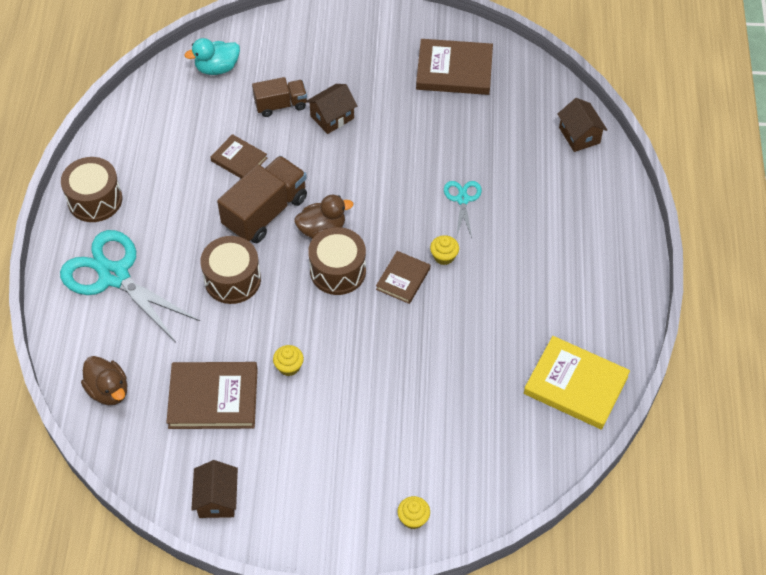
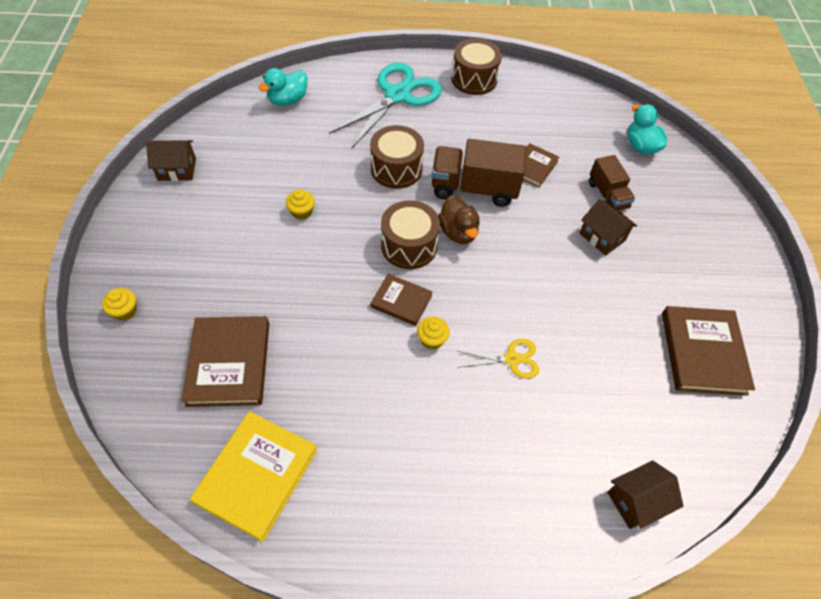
camera: 85 degrees right, 0 degrees up
brown duck [81,356,127,405] -> turquoise duck [259,68,307,106]
brown book [166,362,258,429] -> brown book moved to [181,316,269,407]
brown truck [217,156,307,243] -> brown truck turned 150 degrees clockwise [432,139,526,207]
turquoise scissors [444,181,482,238] -> yellow scissors [457,339,539,378]

